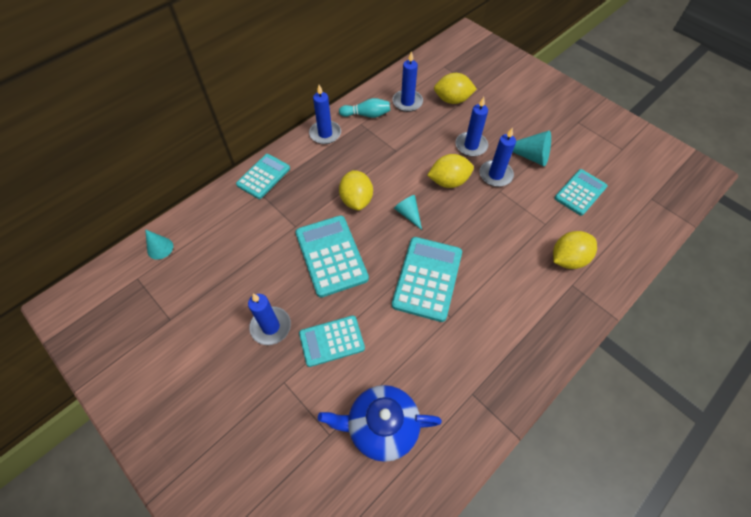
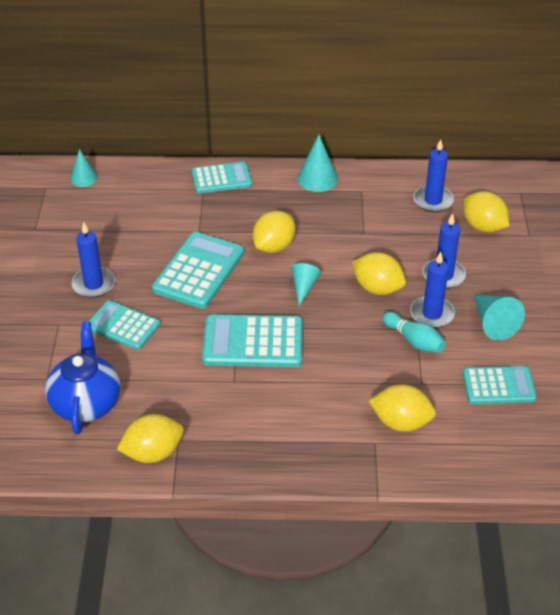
camera: 45 degrees right, 15 degrees down
blue candle [309,85,341,144] -> turquoise cone [297,135,338,192]
blue teapot [318,385,442,462] -> blue teapot turned 45 degrees clockwise [45,322,120,435]
turquoise bowling pin [339,98,390,118] -> turquoise bowling pin moved to [382,312,446,353]
turquoise calculator [392,237,462,322] -> turquoise calculator turned 150 degrees counterclockwise [202,314,303,367]
none -> yellow lemon [117,414,184,463]

